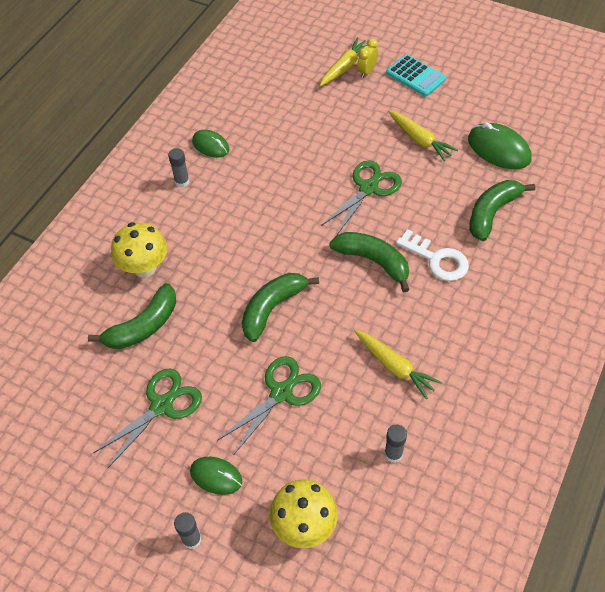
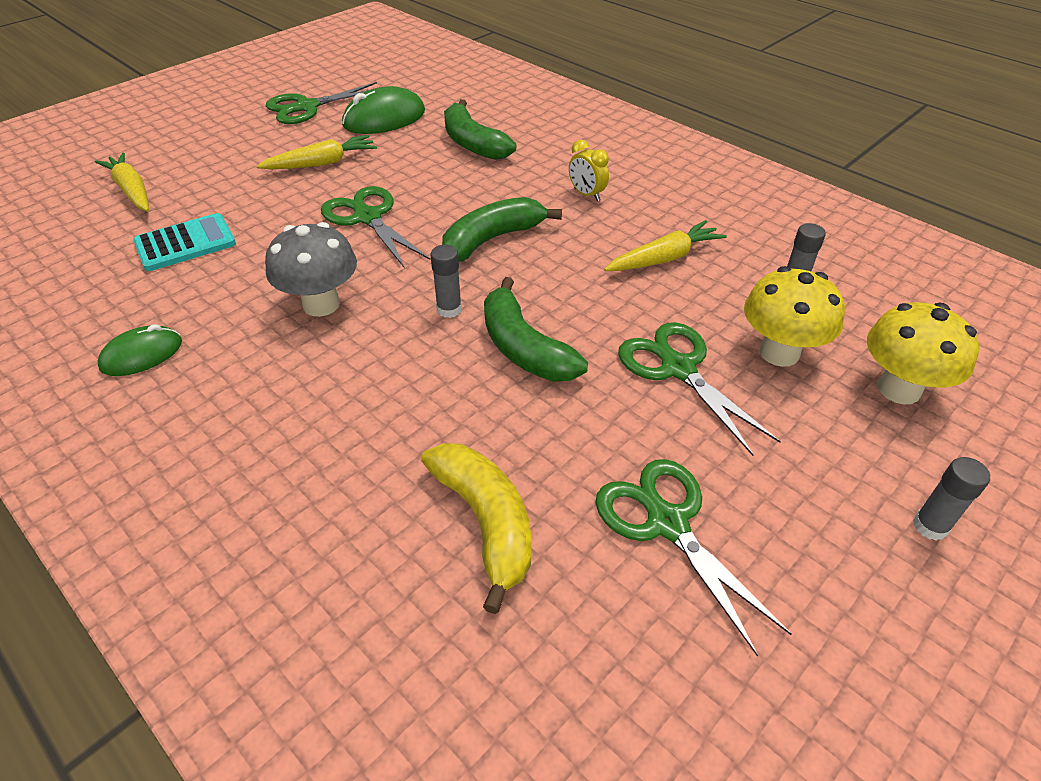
camera: 75 degrees left, 10 degrees down
green banana [88,283,176,349] -> yellow banana [421,443,531,614]
yellow mushroom [111,222,167,278] -> yellow mushroom moved to [744,266,845,367]
grey glue stick [168,148,190,188] -> grey glue stick moved to [431,245,462,318]
green mouse [190,457,242,495] -> none
yellow clock [357,38,378,78] -> yellow clock moved to [569,140,609,201]
turquoise calculator [386,54,446,97] -> turquoise calculator moved to [133,213,236,271]
white key [396,229,469,281] -> none
none -> grey mushroom [265,222,357,317]
none -> green scissors [266,82,377,124]

